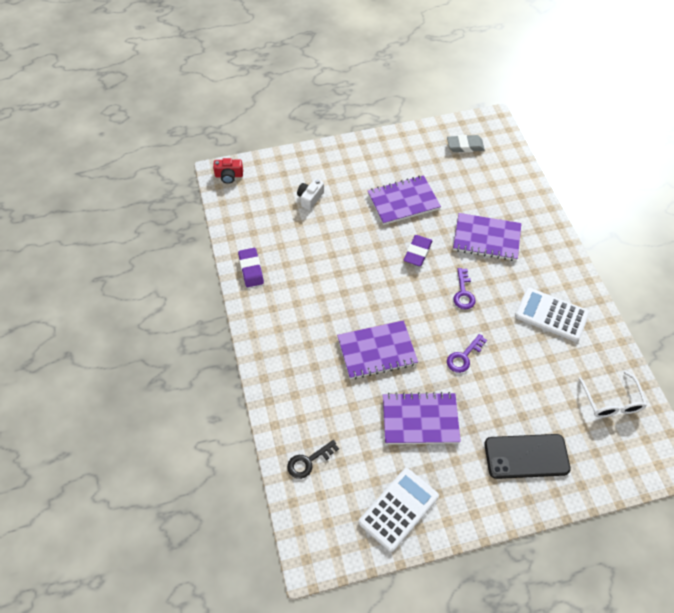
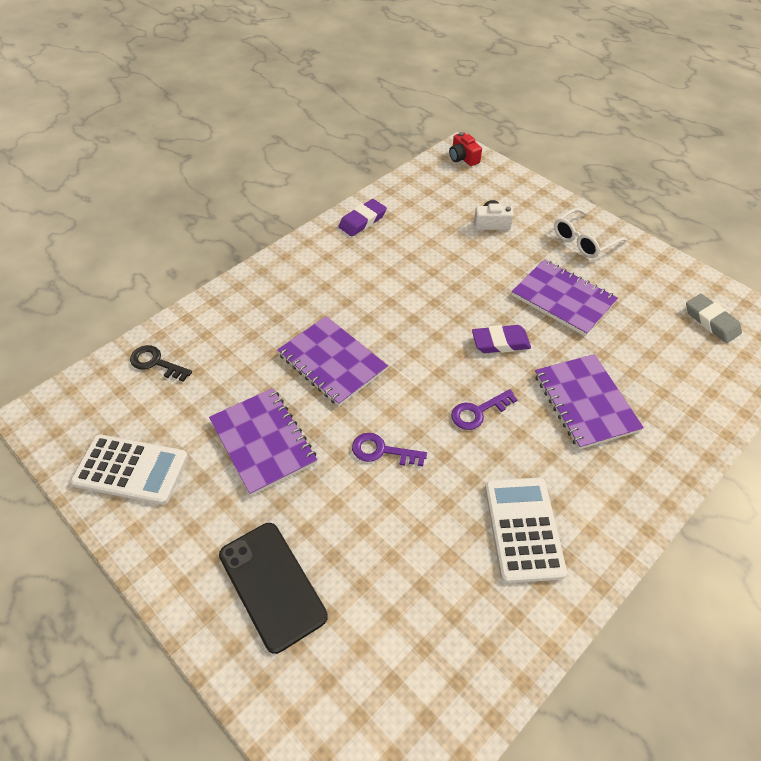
camera: 60 degrees right, 5 degrees down
white glasses [578,371,647,418] -> white glasses moved to [554,208,627,258]

